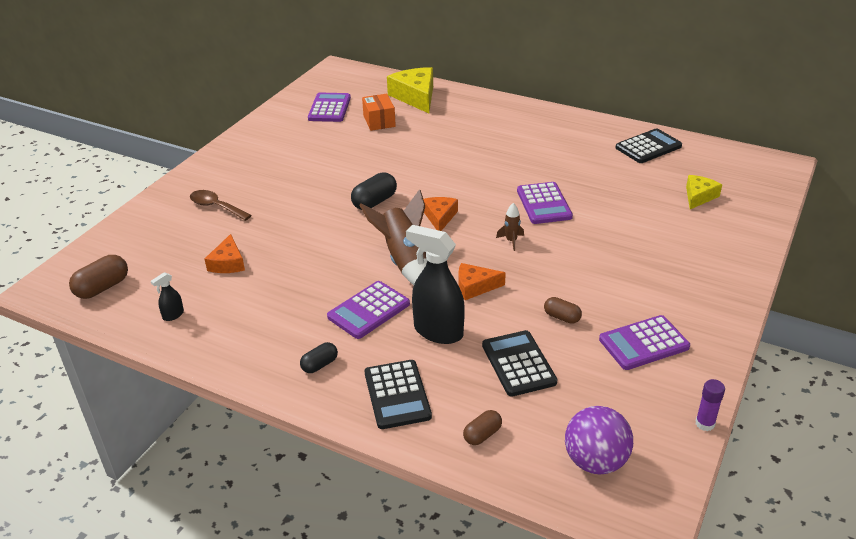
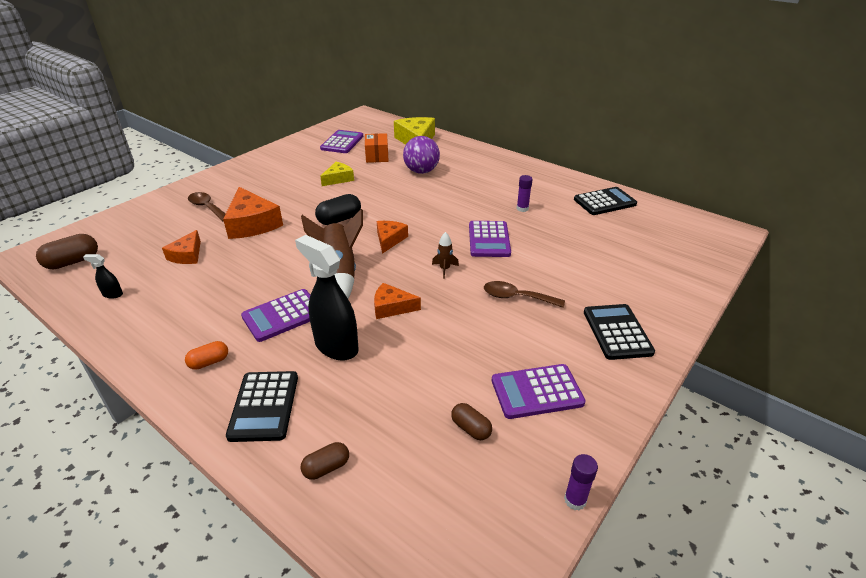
camera: 10 degrees right, 0 degrees up
black spray bottle [151,272,184,321] -> black spray bottle turned 45 degrees clockwise [83,254,123,299]
black capsule [300,342,338,373] -> orange capsule [185,341,228,370]
black calculator [482,330,558,397] -> black calculator moved to [584,304,655,360]
brown capsule [544,297,582,324] -> brown capsule moved to [451,403,492,440]
purple ball [565,406,633,475] -> purple ball moved to [403,136,440,174]
yellow cheese [686,175,722,209] -> yellow cheese moved to [320,162,354,186]
none -> orange cheese [223,187,283,239]
none -> brown spoon [484,281,565,308]
none -> purple glue stick [517,175,533,212]

